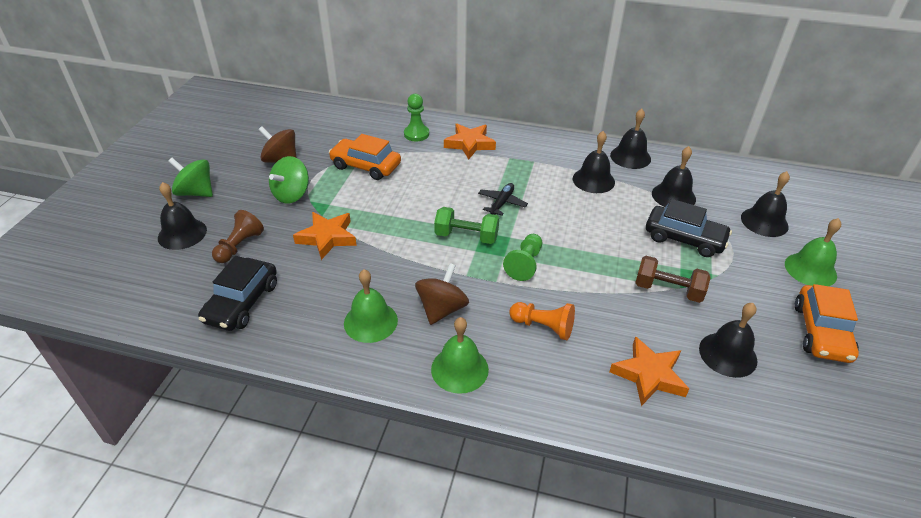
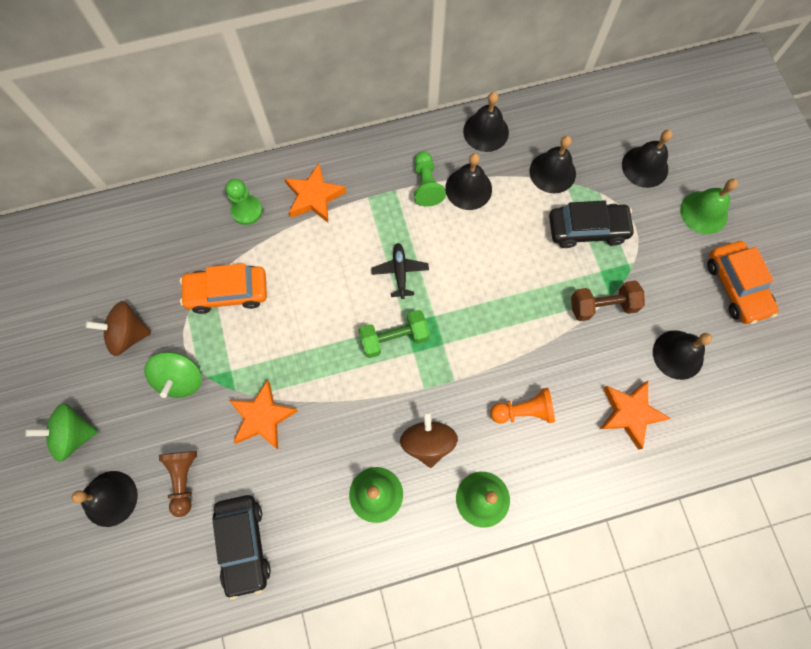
camera: 30 degrees left, 30 degrees up
green pawn [503,234,542,281] -> green pawn moved to [414,151,446,207]

